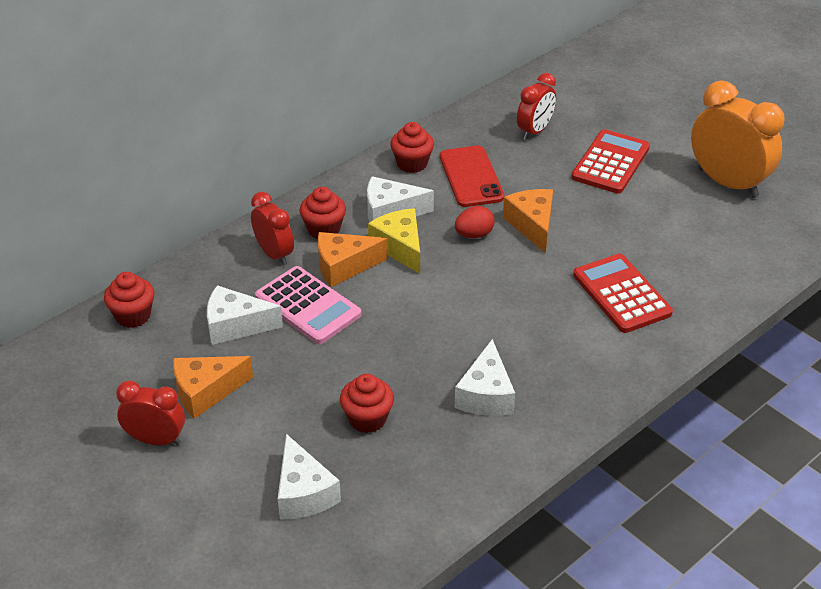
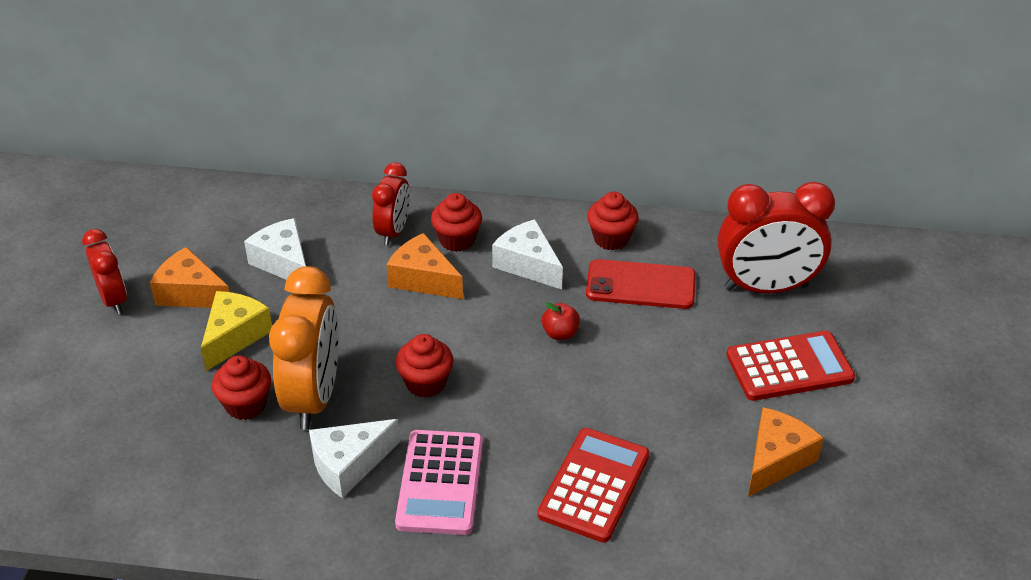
camera: 50 degrees right, 0 degrees up
red cupcake [104,272,155,328] -> red cupcake moved to [396,334,453,398]
pink calculator [255,266,362,344] -> pink calculator moved to [395,430,483,535]
white cheese [278,434,341,520] -> none
yellow cheese [368,208,420,274] -> yellow cheese moved to [201,291,272,371]
red phone [440,146,504,207] -> red phone turned 60 degrees clockwise [586,259,696,309]
red egg [455,206,495,238] -> red apple [542,302,580,340]
orange cheese [503,189,553,253] -> orange cheese moved to [748,407,823,497]
red clock [517,73,556,140] -> red clock [717,182,835,293], size x1.70
orange clock [691,80,785,198] -> orange clock moved to [269,266,339,430]

